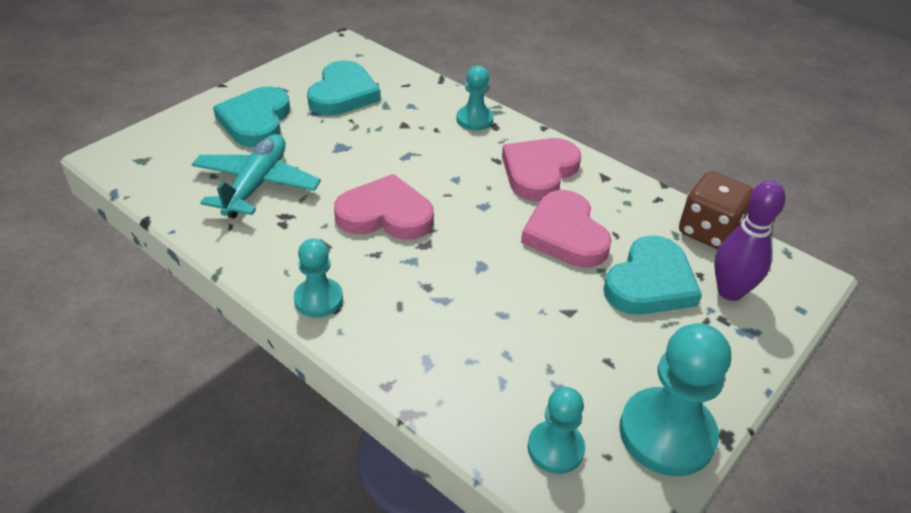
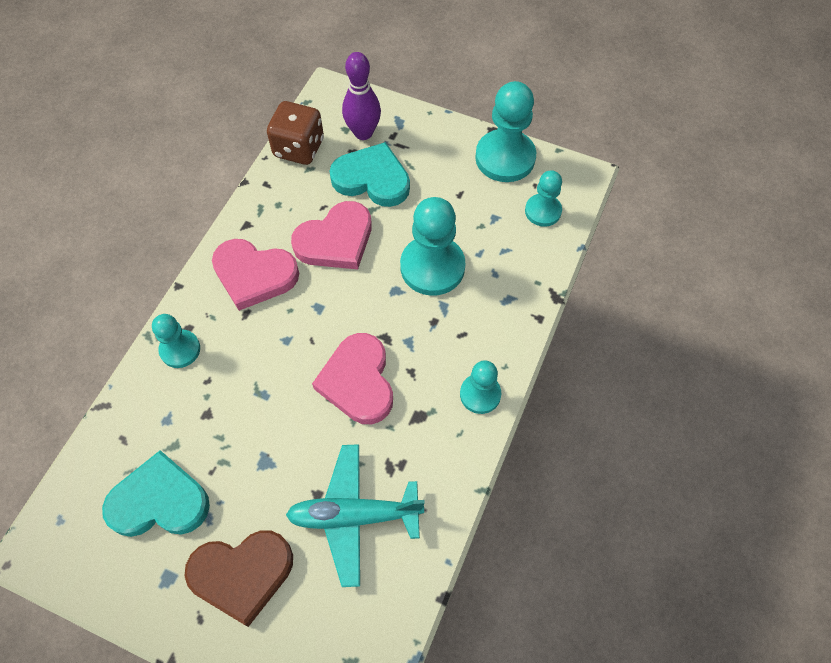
camera: 105 degrees left, 20 degrees up
turquoise heart [213,87,290,147] -> brown heart [185,530,293,627]
none -> turquoise pawn [400,197,466,296]

